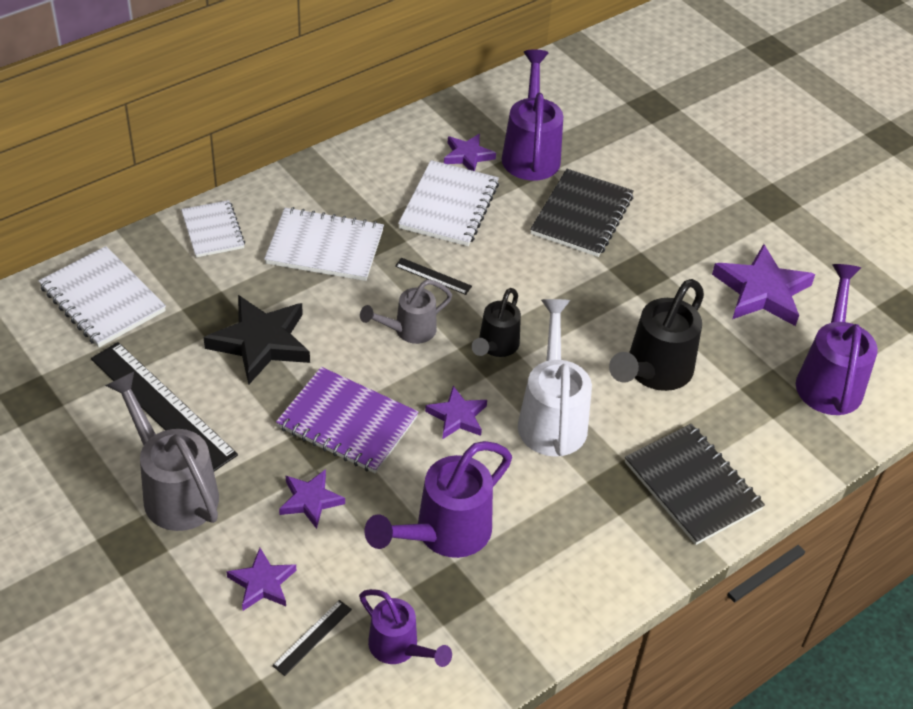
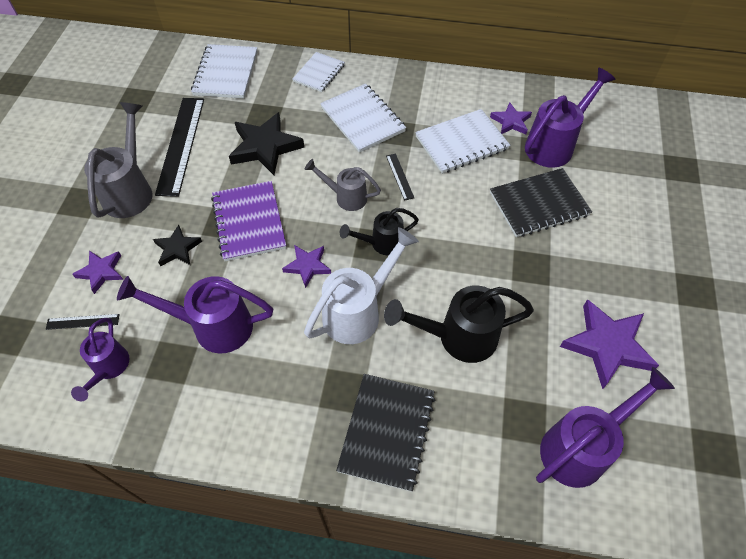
camera: 50 degrees right, 10 degrees up
purple star [279,469,345,529] -> black star [153,225,202,266]

